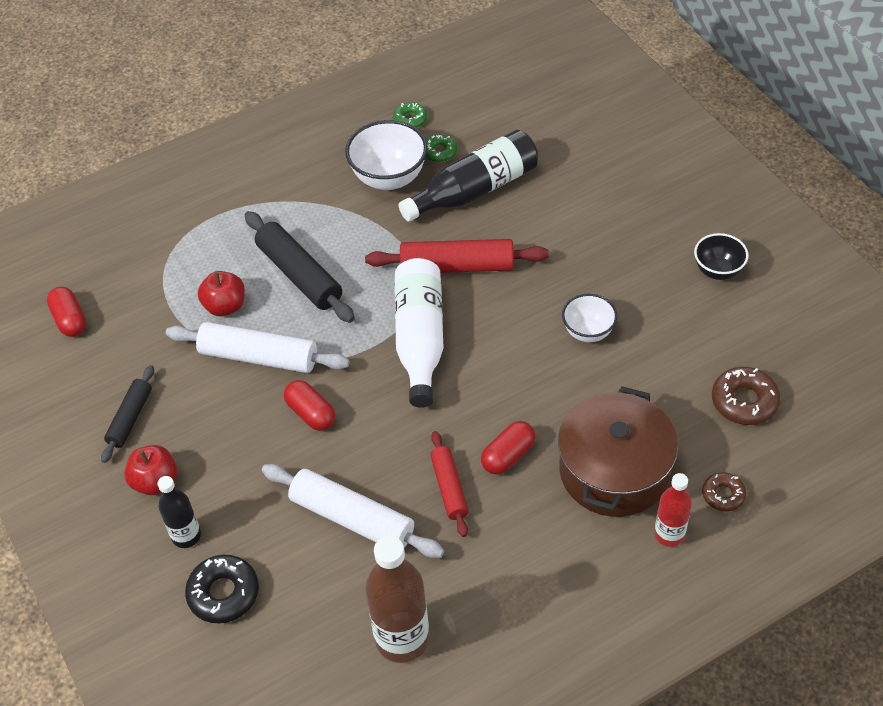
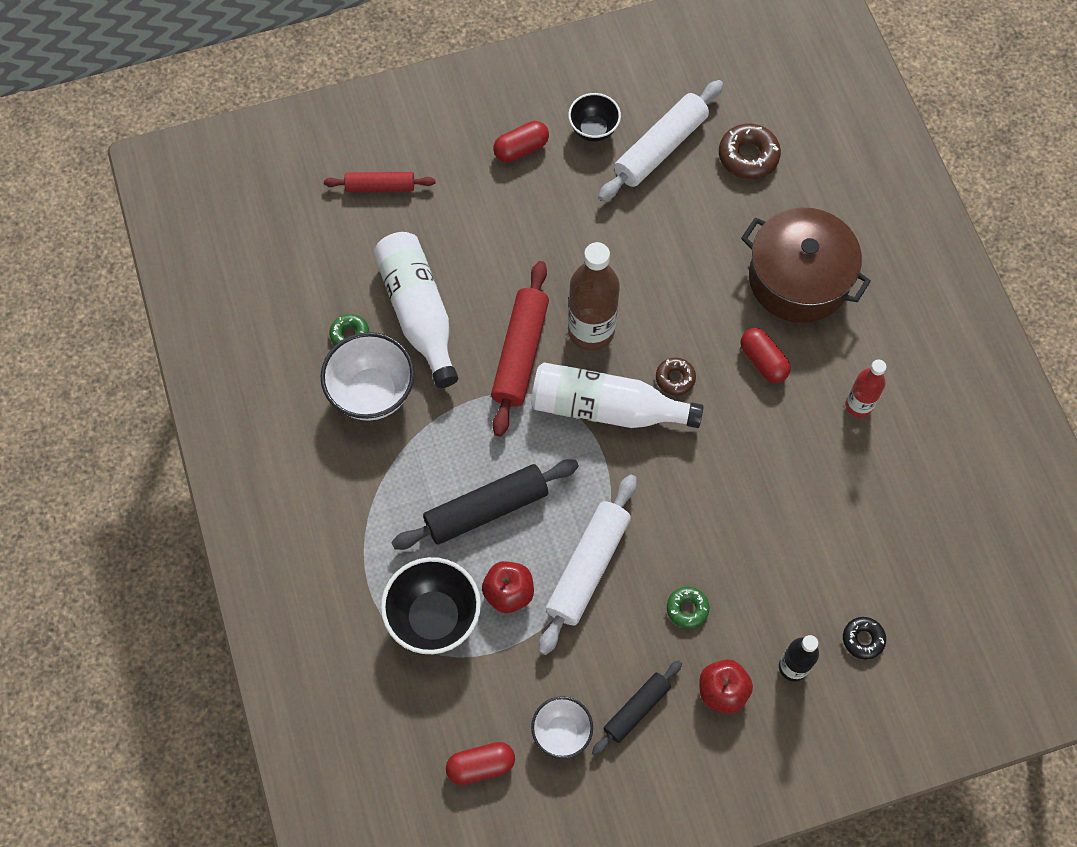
camera: 80 degrees left, 15 degrees up
black rolling pin [101,365,154,463] -> black rolling pin turned 75 degrees counterclockwise [592,660,682,756]
black donut [185,555,259,623] -> black donut [843,617,886,660], size x0.61
white rolling pin [262,464,444,558] -> white rolling pin moved to [598,80,723,201]
red capsule [284,380,335,431] -> red capsule moved to [493,121,549,162]
brown bottle [365,536,429,663] -> brown bottle moved to [568,242,620,351]
green donut [393,102,427,128] -> green donut moved to [667,587,709,629]
black bottle [399,130,538,221] -> white bottle [374,232,458,388]
red rolling pin [430,431,469,537] -> red rolling pin moved to [324,172,435,192]
white bowl [562,294,617,342] -> white bowl moved to [531,696,593,759]
red bottle [654,473,692,547] -> red bottle moved to [845,360,886,418]
brown donut [702,472,746,511] -> brown donut moved to [656,357,696,395]
none -> black bowl [381,557,481,654]

